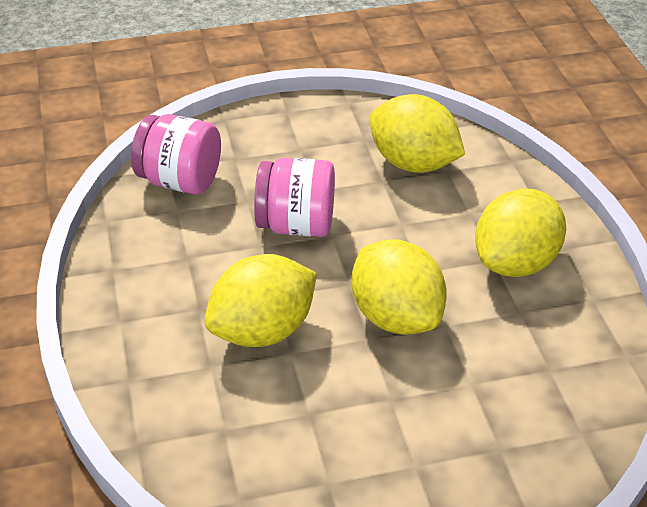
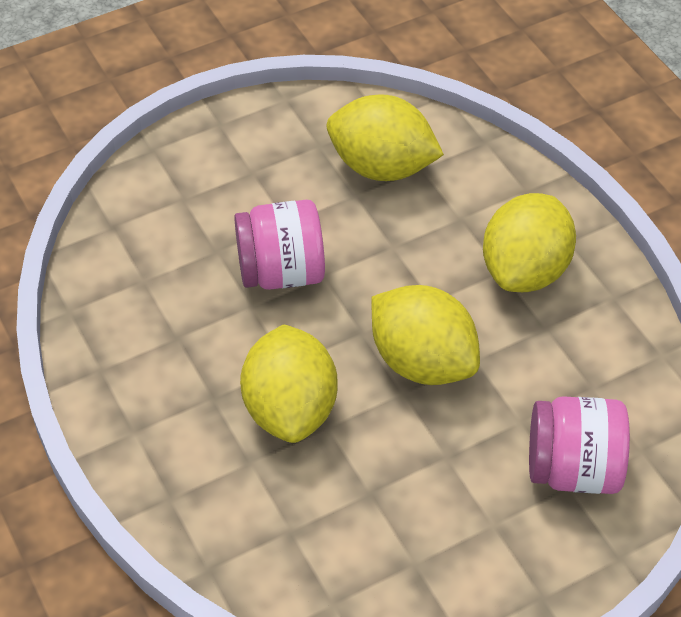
camera: 15 degrees left, 10 degrees up
pink jar [131,114,221,194] -> pink jar moved to [529,396,630,494]
yellow lemon [205,254,317,347] -> yellow lemon turned 45 degrees counterclockwise [240,324,338,443]

